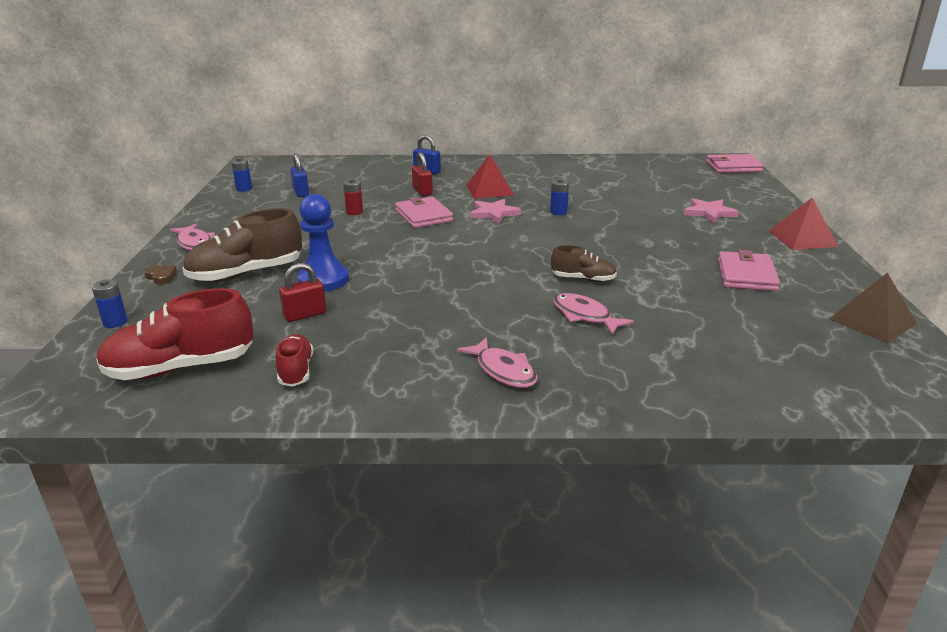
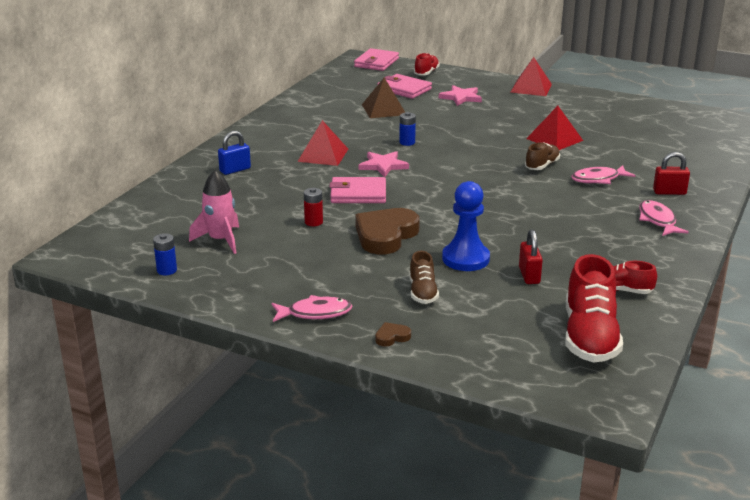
camera: 65 degrees left, 0 degrees up
blue battery [92,279,128,328] -> none
brown shoe [182,208,302,282] -> brown shoe [409,251,439,304], size x0.54
blue padlock [290,153,309,197] -> pink rocket [189,170,239,254]
red padlock [412,152,433,196] -> red padlock moved to [653,152,690,195]
pink fish [457,337,538,388] -> pink fish turned 90 degrees counterclockwise [639,200,689,236]
pink wallet [718,250,780,291] -> pink wallet moved to [377,74,432,99]
brown pyramid [829,272,917,343] -> brown pyramid moved to [362,77,405,118]
none -> brown heart [355,208,420,254]
none -> red shoe [414,53,440,75]
none -> red pyramid [526,106,583,150]

